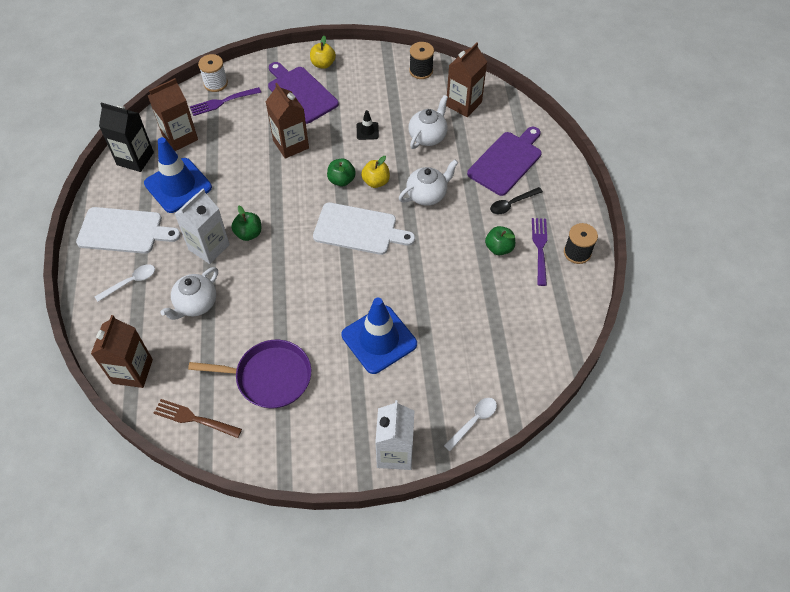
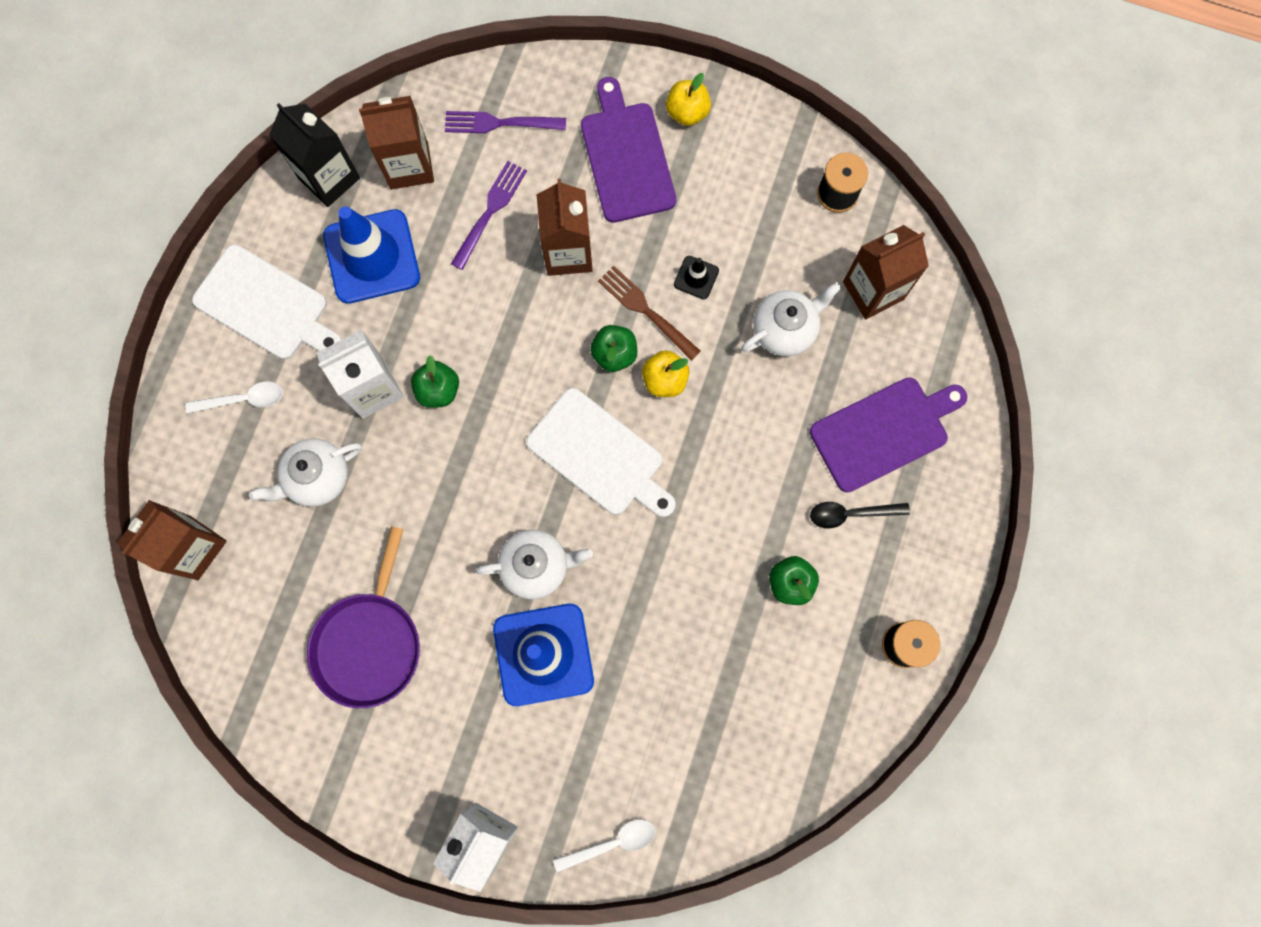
camera: 25 degrees right, 20 degrees up
brown fork [154,399,242,438] -> brown fork moved to [598,266,701,361]
purple pan [188,340,311,408] -> purple pan turned 75 degrees clockwise [307,526,420,708]
white spool [198,54,228,92] -> none
white teapot [399,159,458,206] -> white teapot moved to [476,530,593,599]
purple fork [532,218,547,286] -> purple fork moved to [451,161,527,270]

